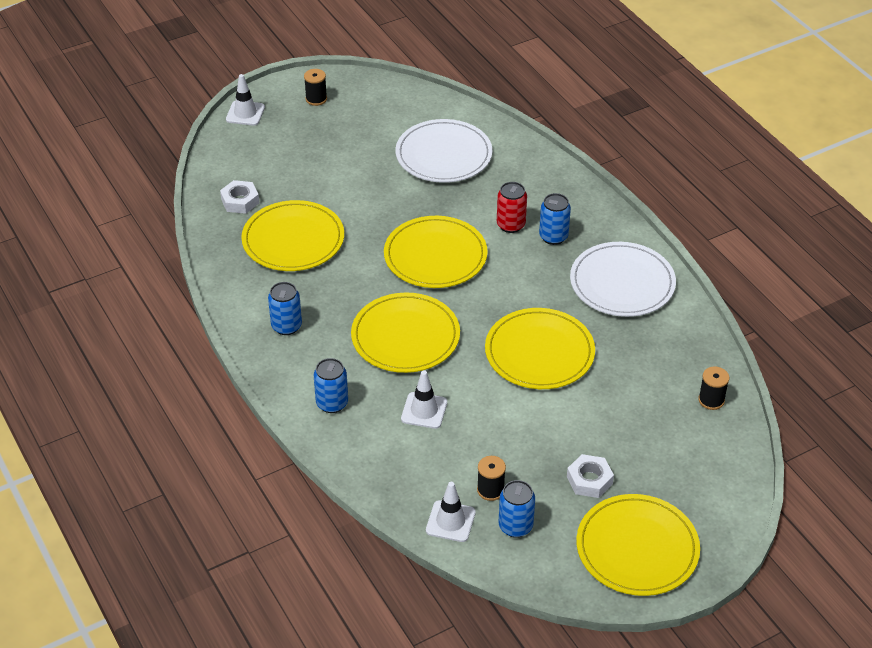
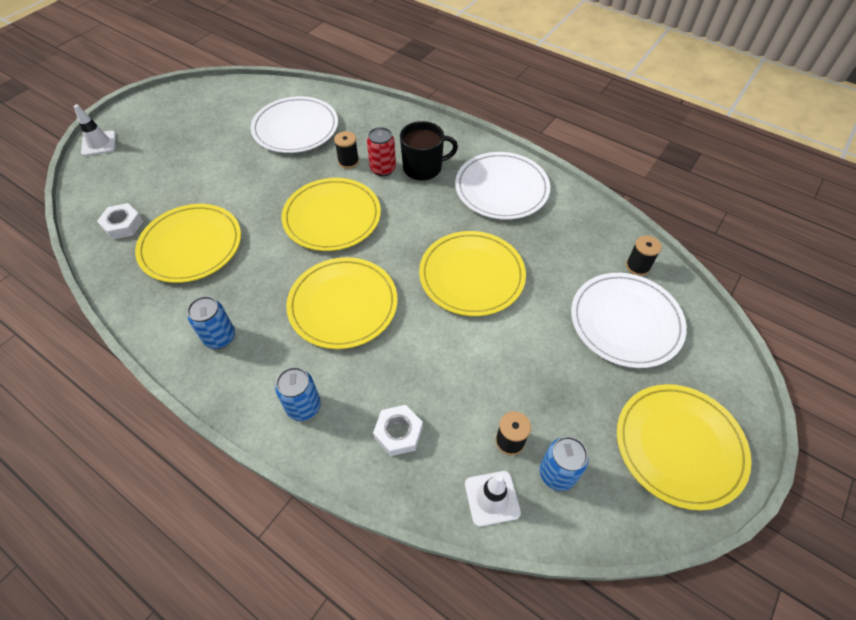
camera: 25 degrees left, 10 degrees up
black spool [304,69,327,106] -> black spool moved to [334,131,359,169]
white traffic cone [401,370,447,429] -> none
blue can [539,193,571,245] -> black mug [400,121,458,181]
white nut [567,454,614,498] -> white nut moved to [373,405,423,456]
none -> white plate [571,273,687,368]

